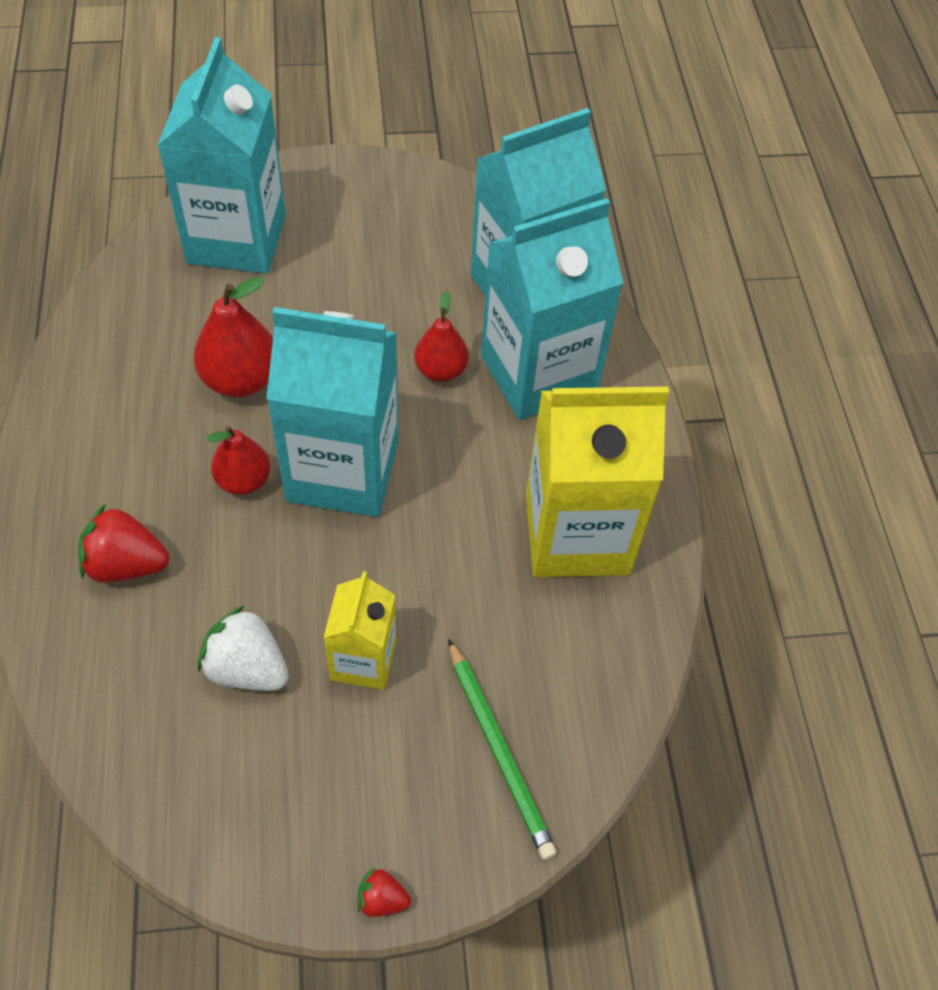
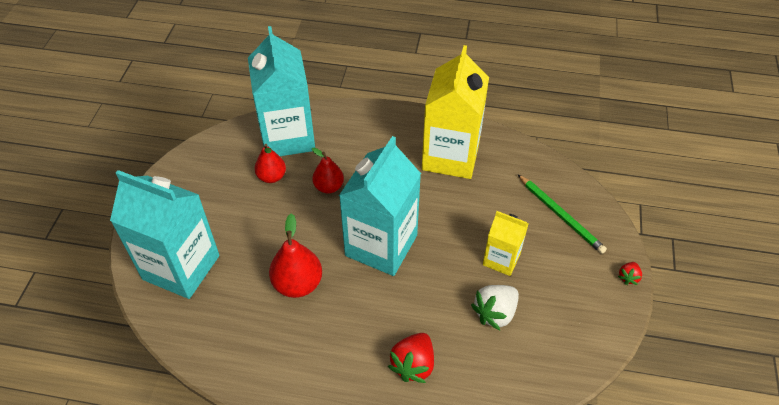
camera: 70 degrees left, 5 degrees down
red pear [207,426,271,495] -> red pear moved to [255,144,286,183]
green pencil [448,639,557,860] -> green pencil turned 60 degrees clockwise [517,174,607,254]
turquoise carton [481,198,623,420] -> none

